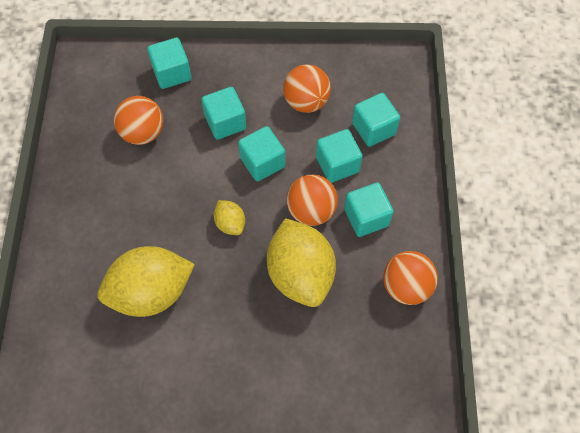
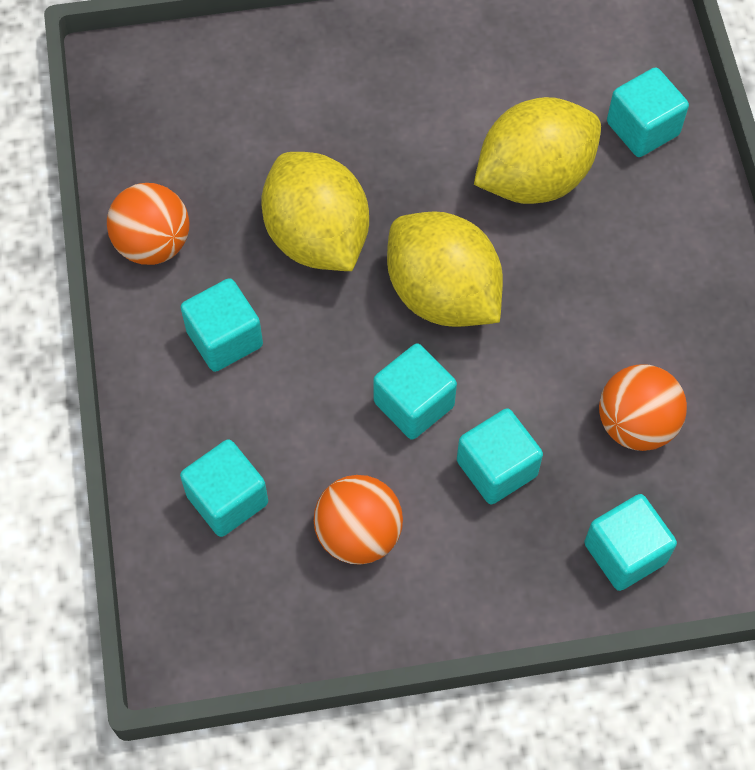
camera: 170 degrees right, 0 degrees up
yellow lemon [214,200,245,235] -> yellow lemon [387,211,503,327], size x2.13
orange ball [287,175,338,226] -> none
turquoise cube [316,129,363,183] -> turquoise cube moved to [607,67,689,157]

